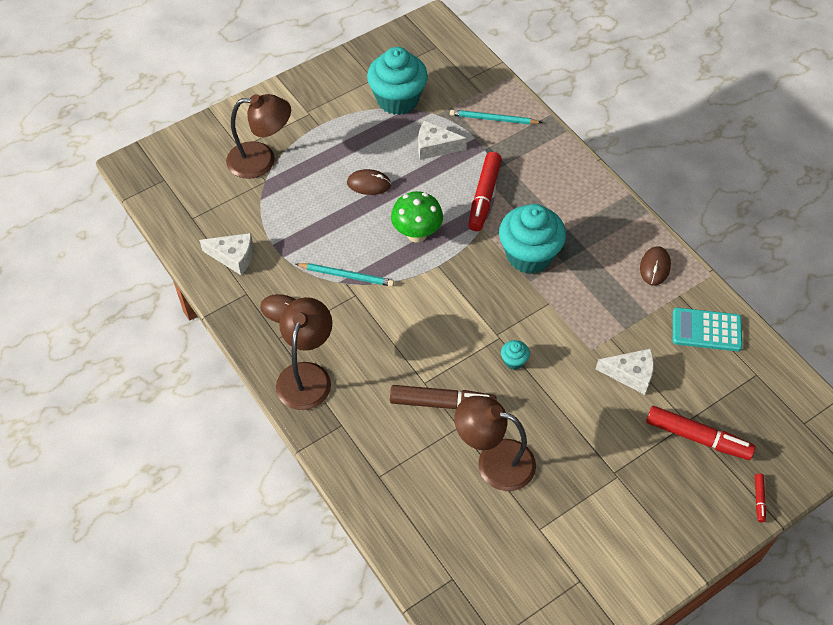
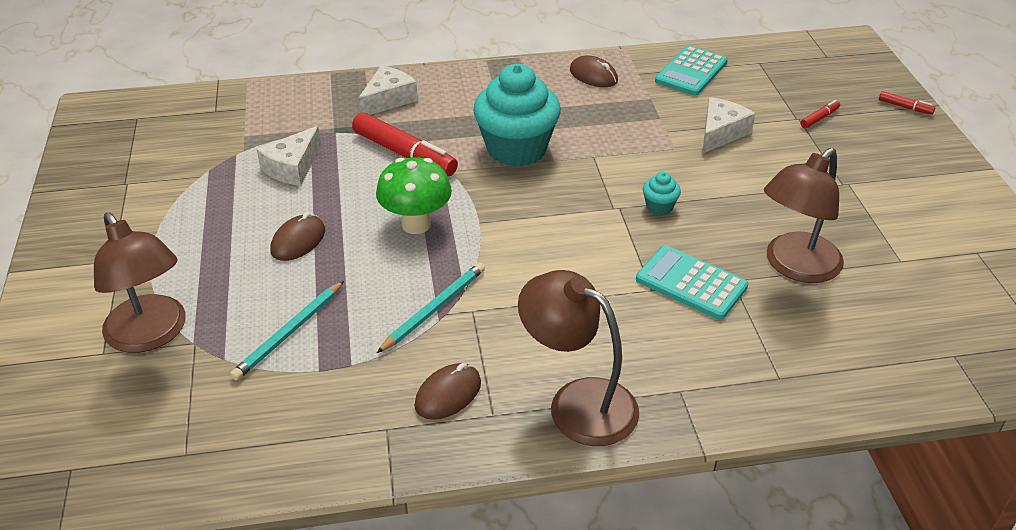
camera: 65 degrees left, 15 degrees down
white cheese [199,233,253,275] -> white cheese moved to [358,65,418,115]
brown lamp [226,94,291,179] -> brown lamp turned 120 degrees clockwise [94,212,186,353]
turquoise cupcake [367,47,428,115] -> none
brown marker [390,385,497,409] -> turquoise calculator [636,245,748,320]
turquoise pencil [450,109,542,125] -> turquoise pencil moved to [230,281,344,381]
red marker [646,406,756,460] -> red marker [801,100,840,128], size x0.45

